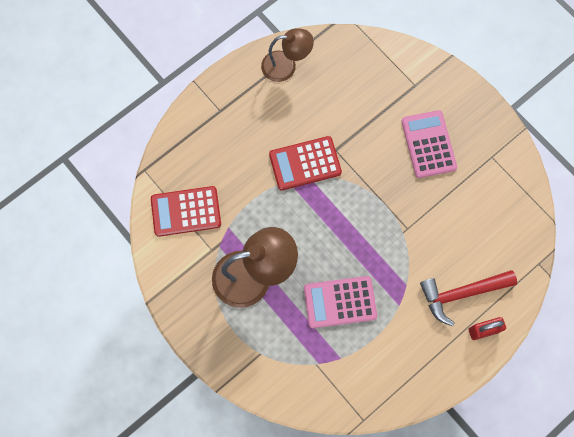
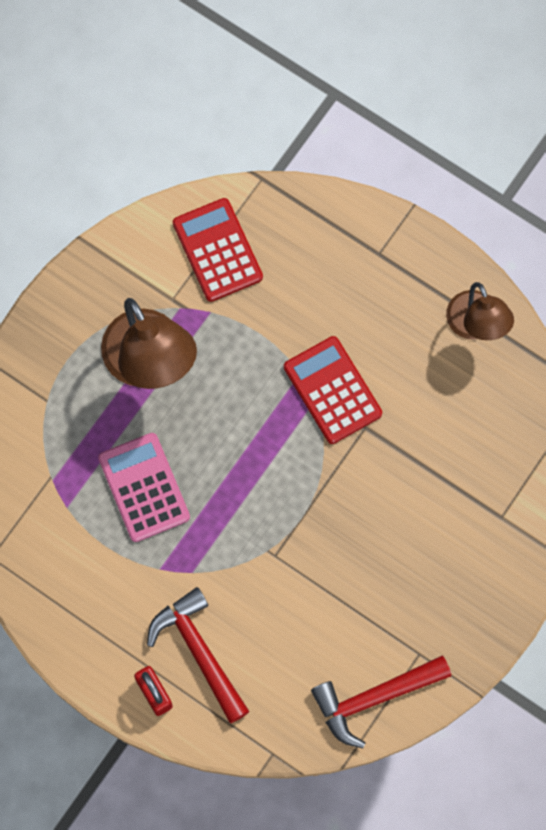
camera: 75 degrees right, 0 degrees up
pink calculator [401,110,457,178] -> none
none -> red hammer [311,656,451,748]

